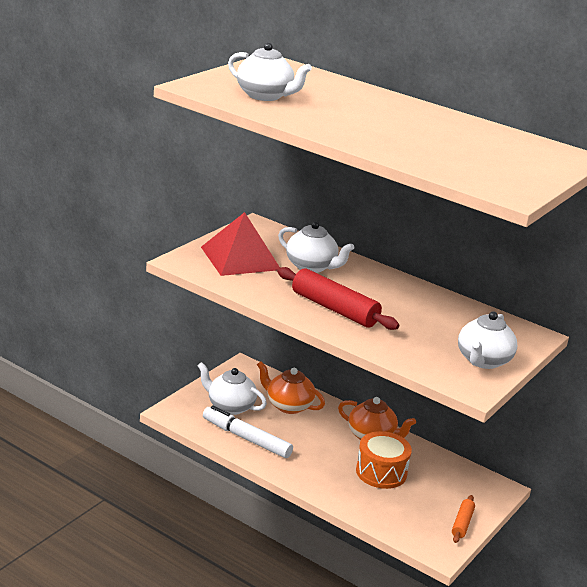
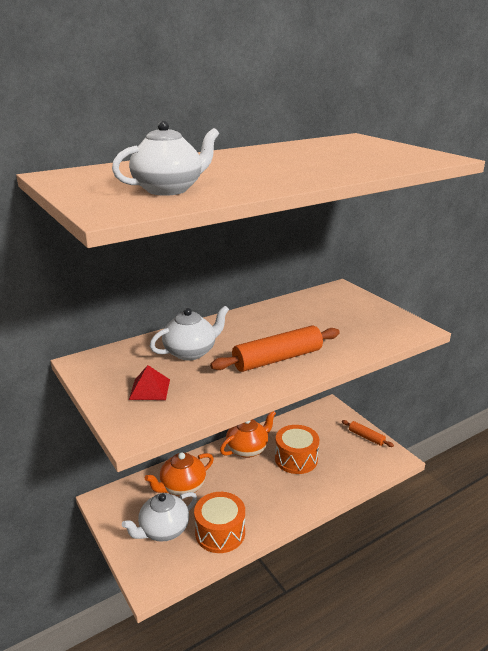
camera: 65 degrees left, 0 degrees up
red pyramid [201,212,280,276] -> red pyramid [129,365,170,400], size x0.51
white marker [203,405,293,458] -> orange drum [194,492,245,553]
red rolling pin [277,267,399,330] -> orange rolling pin [210,326,340,372]
white teapot [458,312,518,369] -> none

